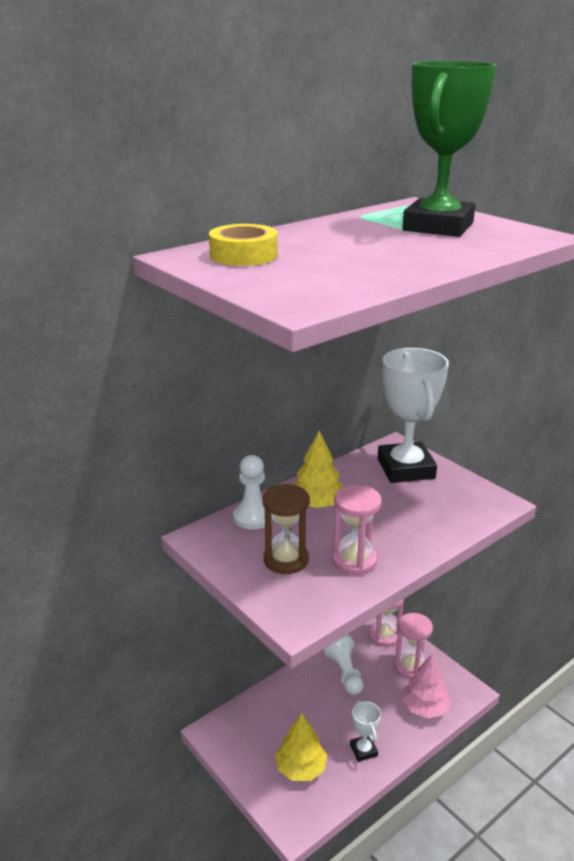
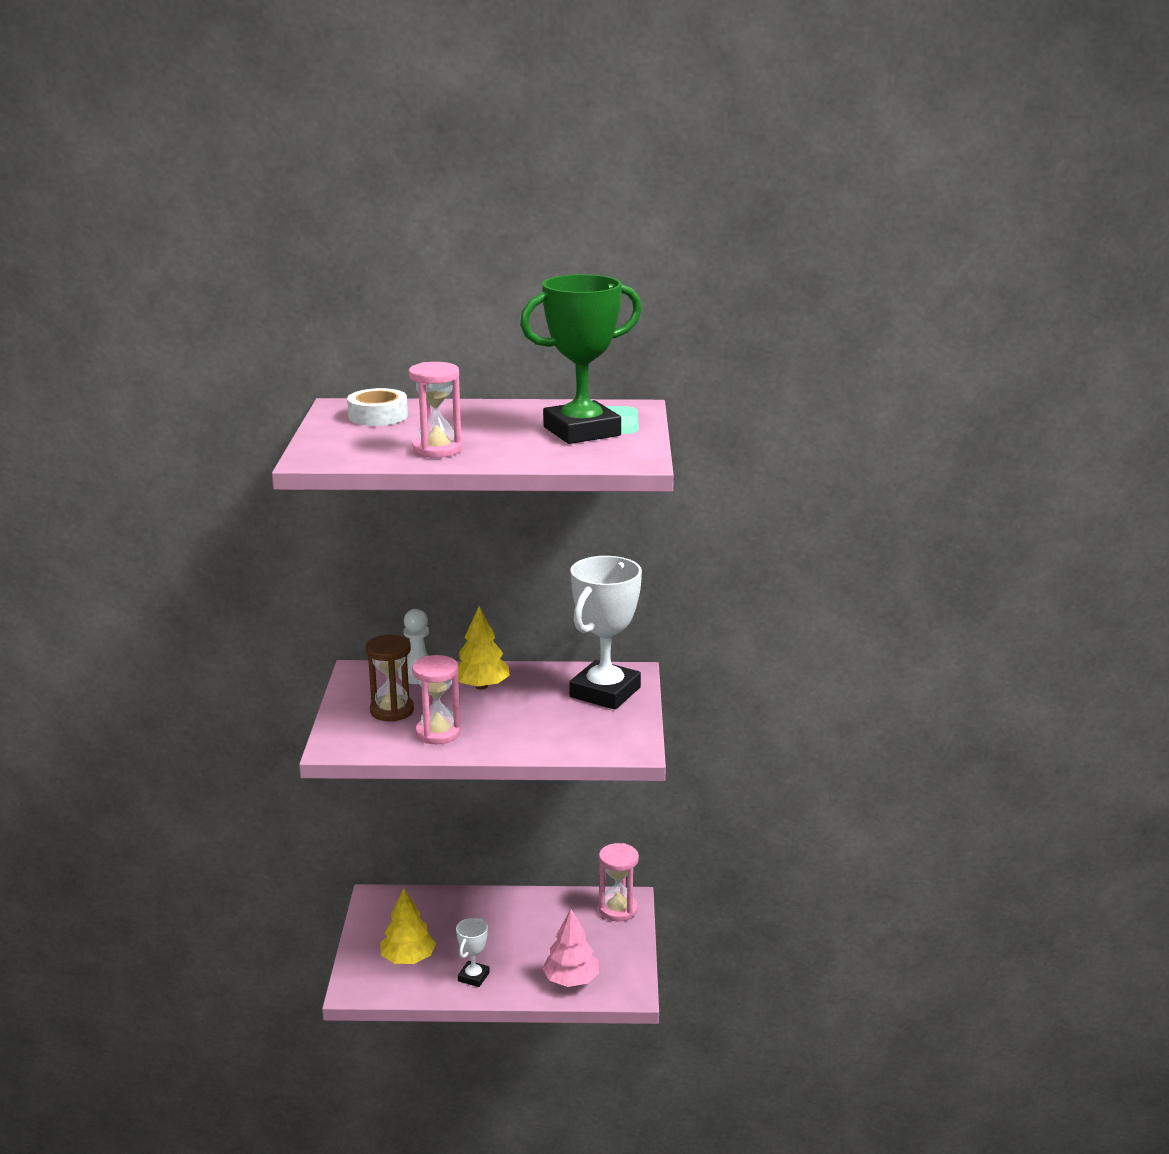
camera: 40 degrees right, 5 degrees down
yellow tape [209,224,277,266] -> white tape [347,388,408,426]
white pawn [323,635,364,695] -> none
pink hourglass [394,613,433,679] -> pink hourglass moved to [409,362,462,458]

